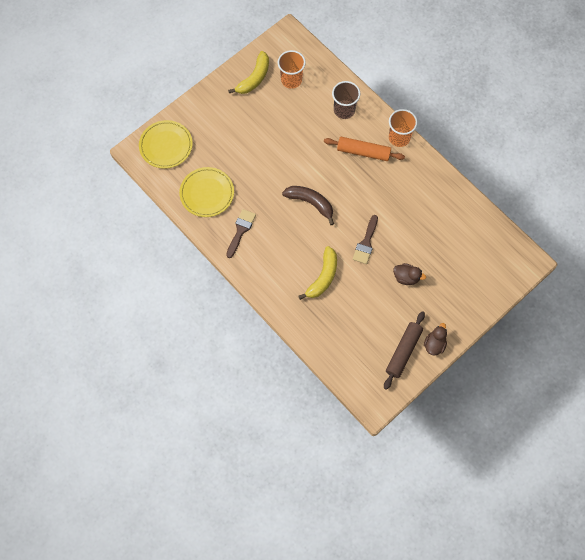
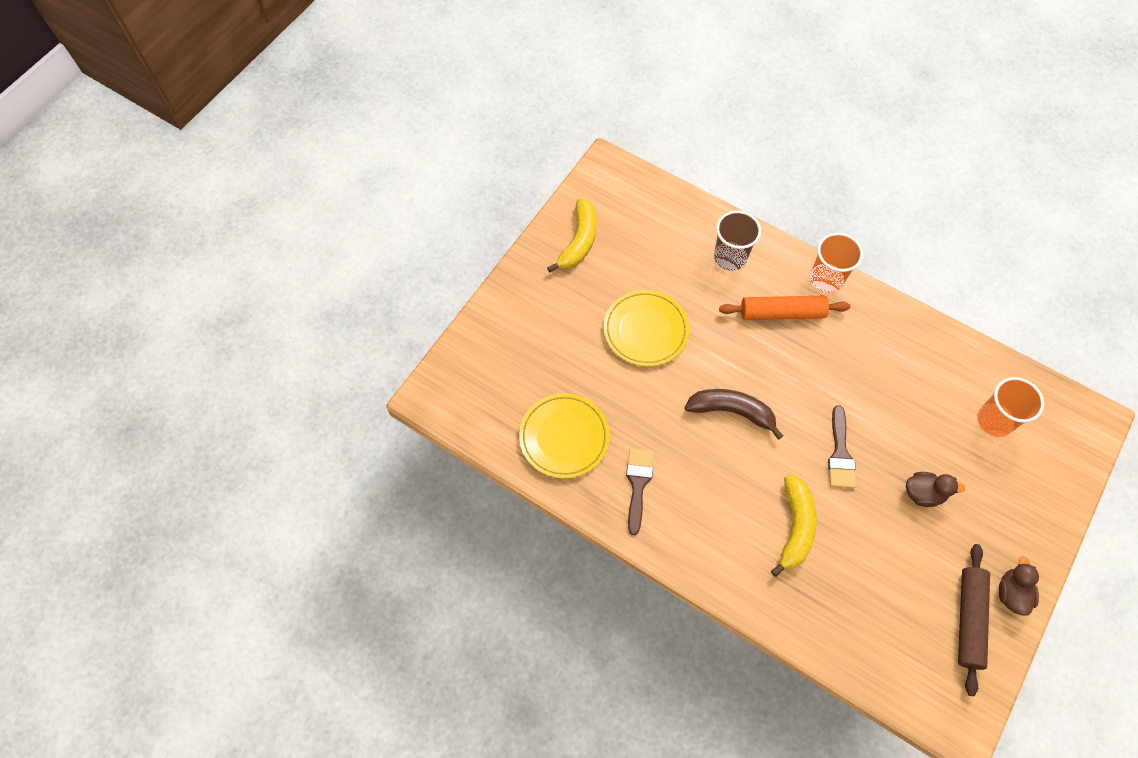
camera: 15 degrees left, 5 degrees down
yellow plate [139,120,193,169] -> yellow plate moved to [604,290,689,366]
orange cup [278,50,306,89] -> orange cup moved to [977,377,1044,437]

